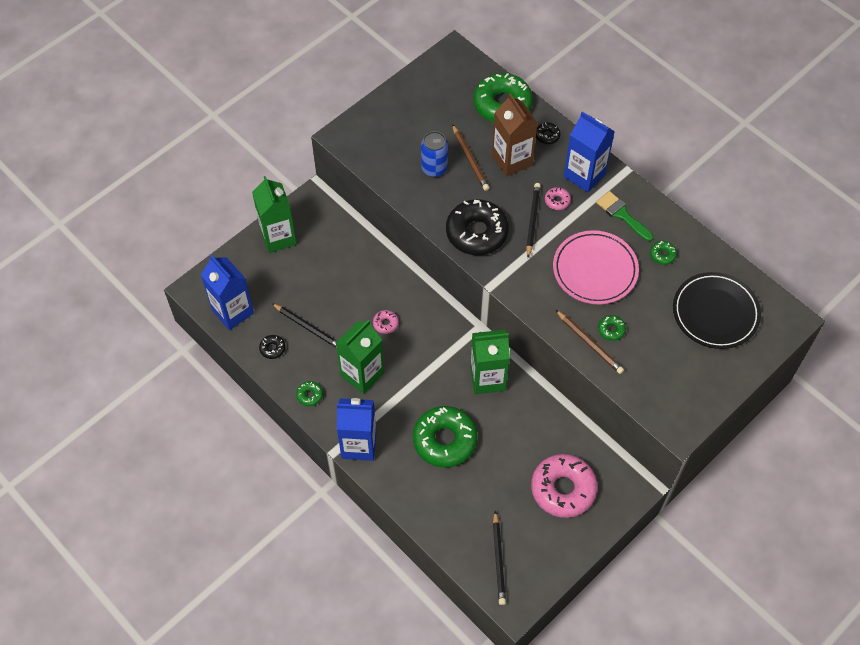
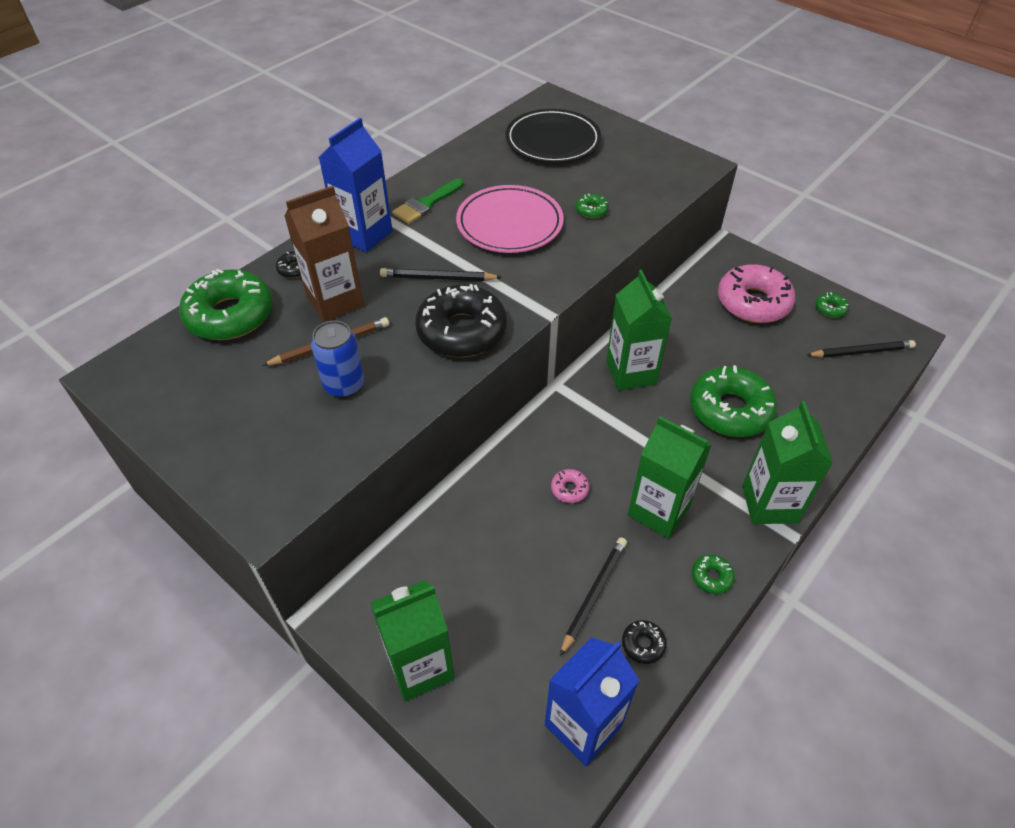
camera: 95 degrees left, 10 degrees down
blue carton [337,398,377,461] -> green carton [742,401,833,524]
pink donut [545,187,571,210] -> none
brown pencil [556,310,624,374] -> none
green donut [650,241,677,265] -> green donut moved to [816,292,849,318]

